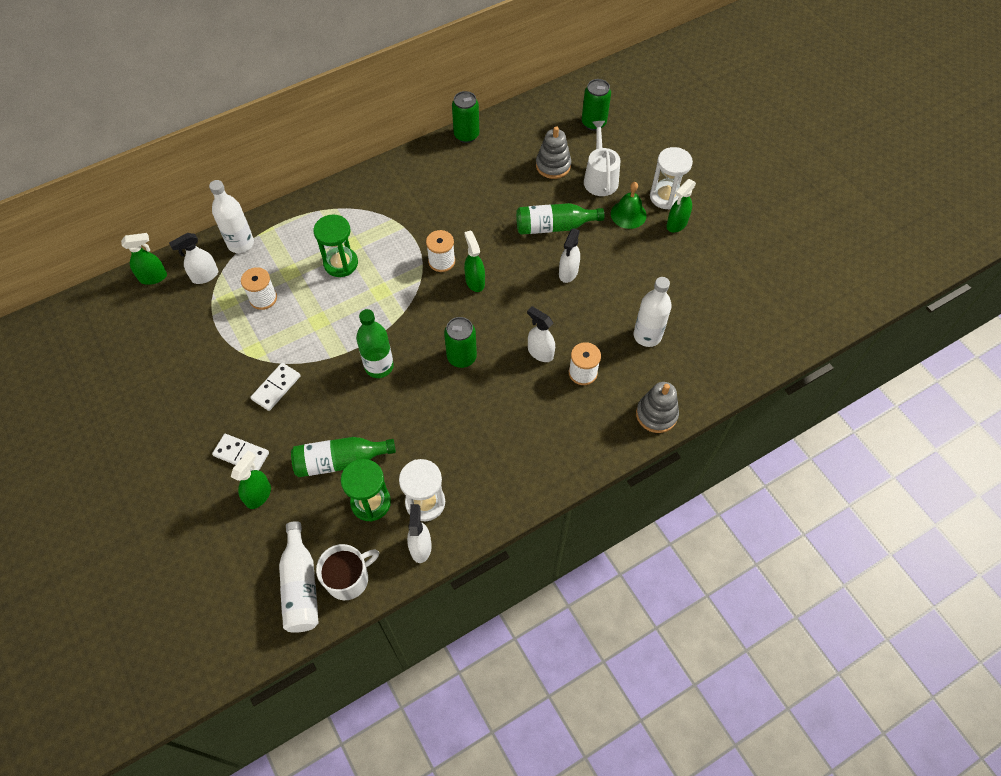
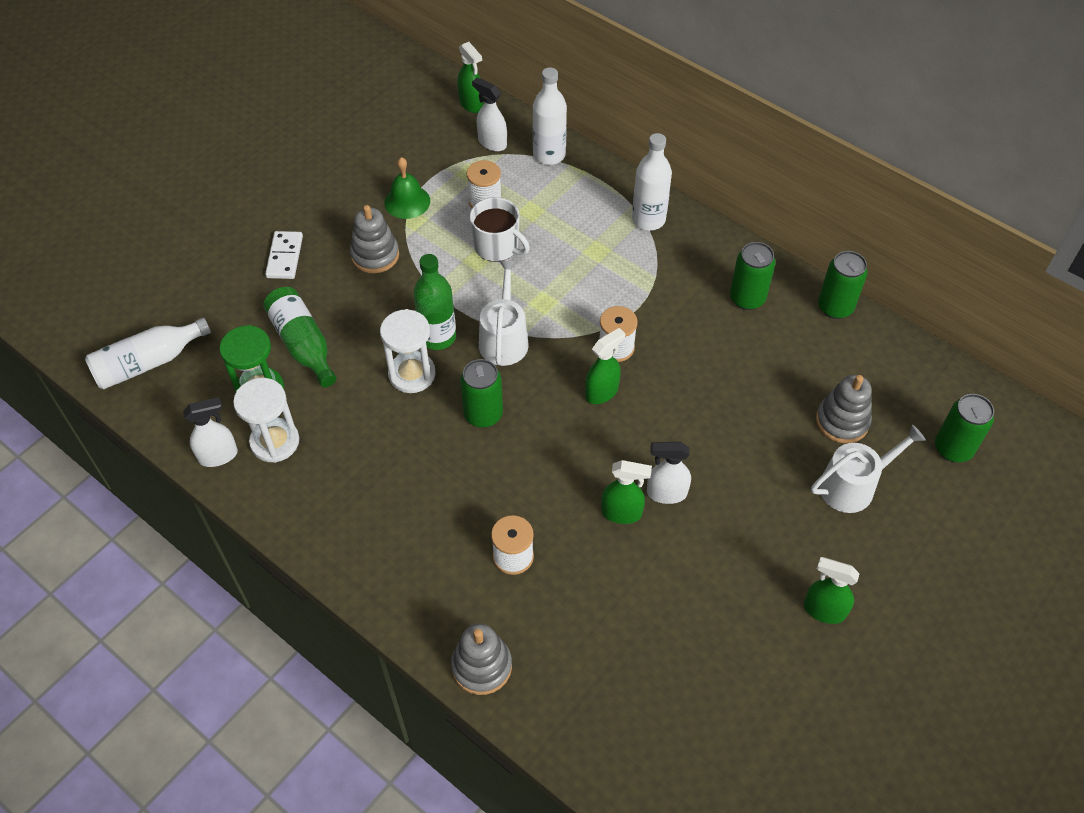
camera: 70 degrees right, 5 degrees down
green spray bottle [231,451,271,509] -> green spray bottle moved to [601,460,652,524]
white domino [250,363,301,411] -> grey stacking toy [350,205,399,273]
green hourglass [313,215,358,277] -> none
white mug [316,544,379,600] -> white mug moved to [470,197,530,262]
green bottle [516,203,604,235] -> none
white spray bottle [527,306,555,362] -> none
green bell [611,182,647,229] -> green bell moved to [385,157,430,219]
white bottle [634,277,672,347] -> white bottle moved to [632,133,672,230]
white hourglass [650,147,693,210] -> white hourglass moved to [380,309,435,393]
none -> white watering can [479,261,529,366]
none -> green can [730,242,776,310]

